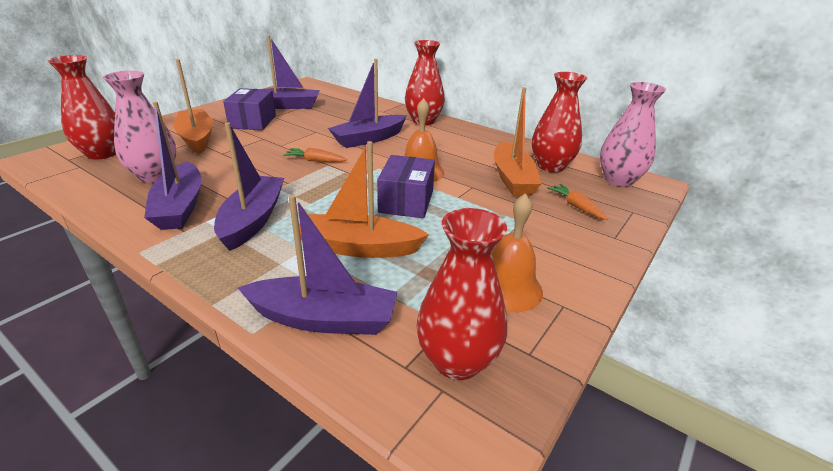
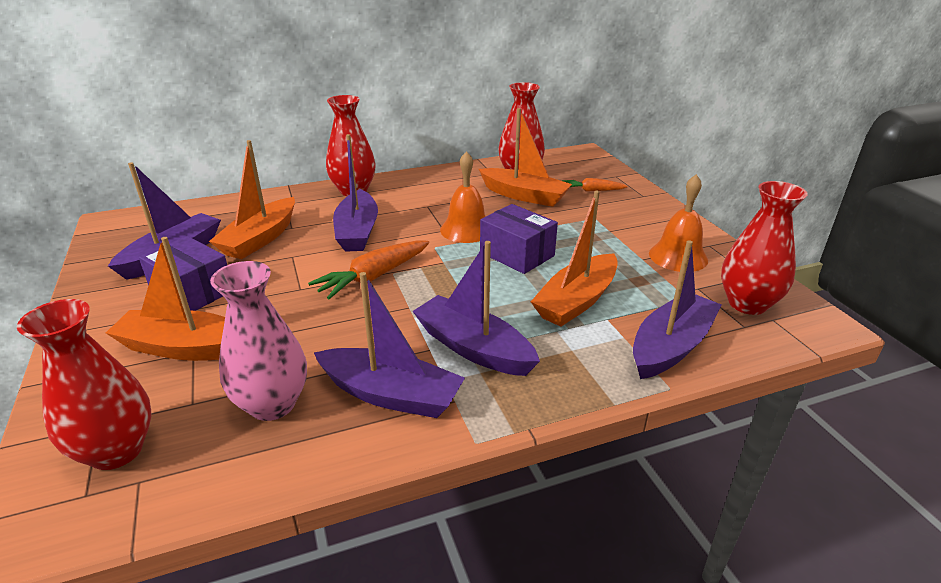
camera: 55 degrees left, 0 degrees up
orange carrot [283,148,347,162] -> orange carrot [308,240,429,299], size x1.65
pink vase [600,82,666,187] -> none
none -> orange boat [209,140,295,259]

